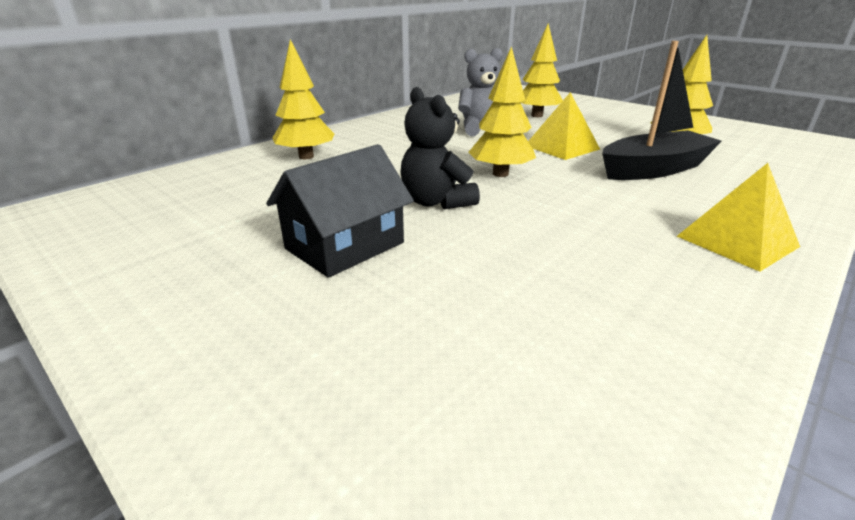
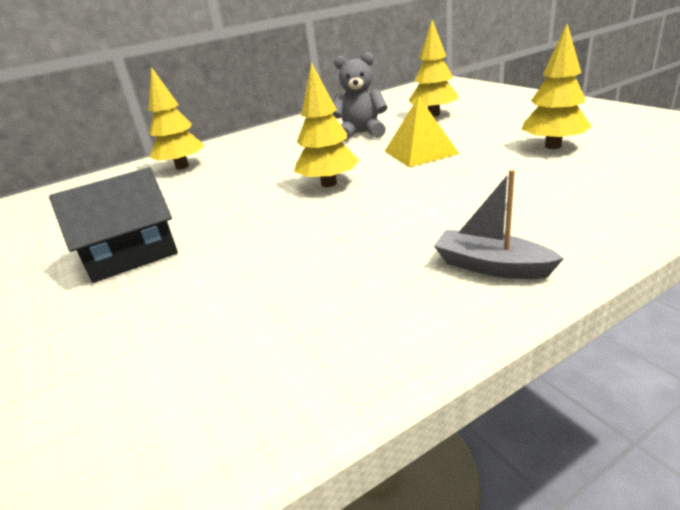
camera: 20 degrees right, 0 degrees up
black teddy bear [400,87,480,209] -> none
black boat [602,41,722,180] -> none
yellow pyramid [677,163,800,272] -> grey boat [434,170,564,279]

